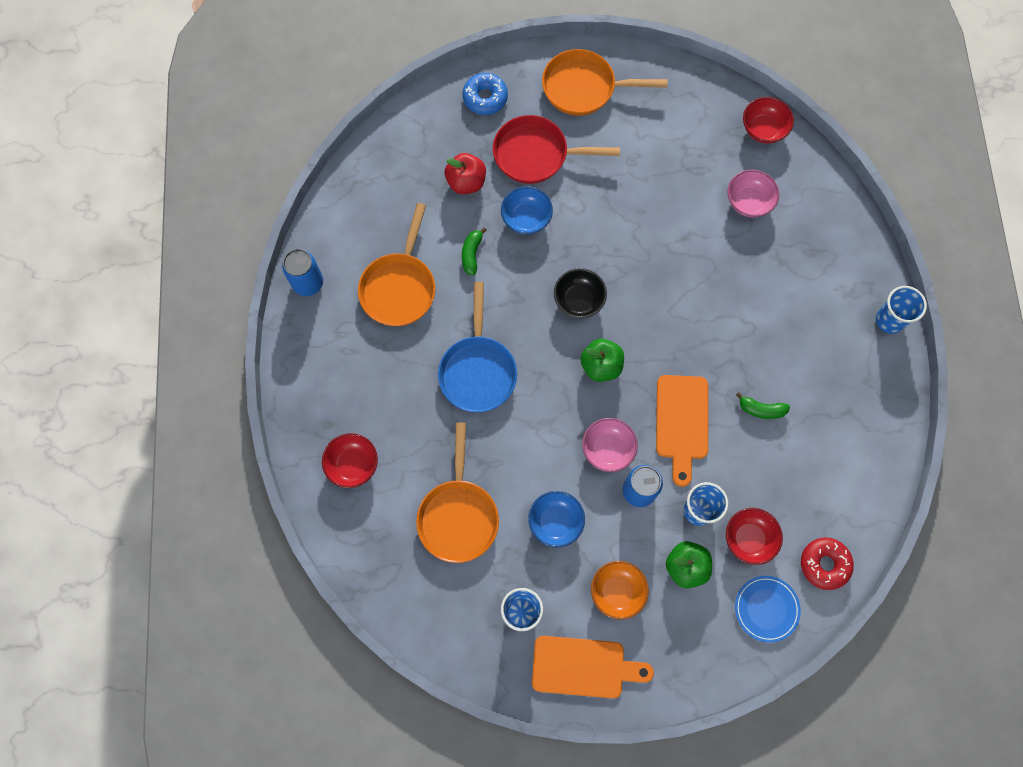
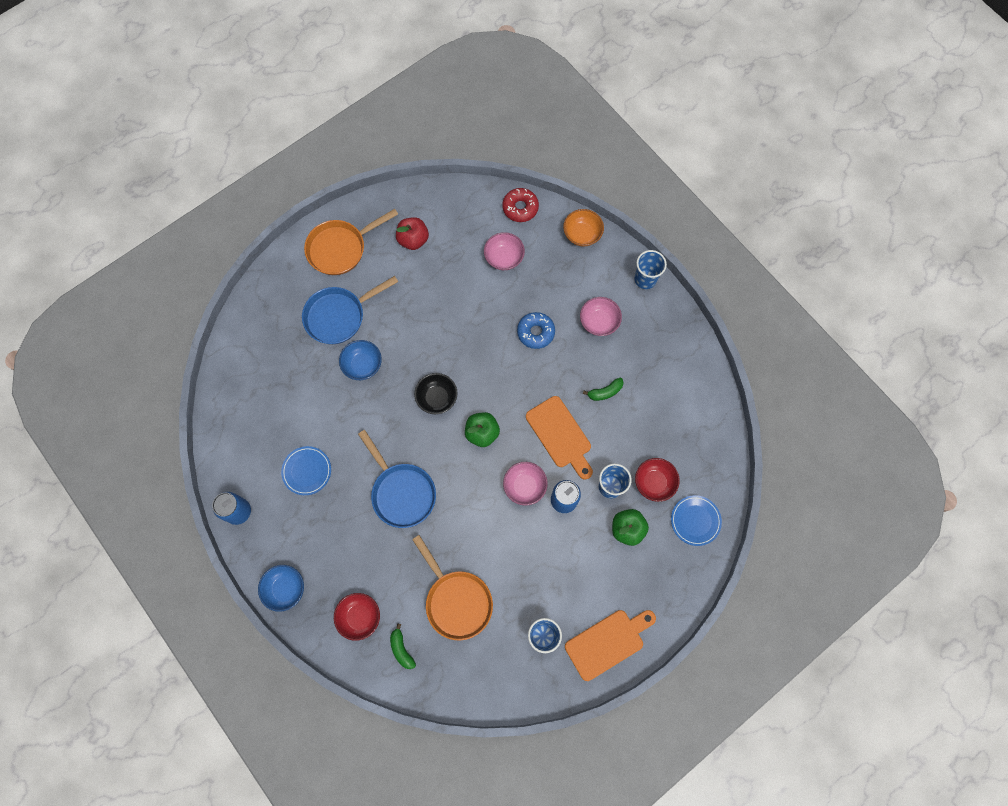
camera: 35 degrees left, 0 degrees up
orange pan [358,203,435,326] -> blue plate [281,446,331,495]
red apple [445,153,486,194] -> red apple moved to [396,217,429,250]
blue donut [462,73,508,115] -> blue donut moved to [517,312,555,349]
green banana [462,227,487,275] -> green banana moved to [390,623,416,669]
red pan [493,115,620,184] -> blue pan [302,276,398,344]
blue bowl [528,491,585,548] -> blue bowl moved to [258,565,304,612]
orange bowl [591,561,649,620] -> orange bowl moved to [563,209,604,247]
red bowl [743,97,794,143] -> none
red donut [801,537,854,590] -> red donut moved to [502,188,539,222]
none -> pink bowl [580,297,622,336]

